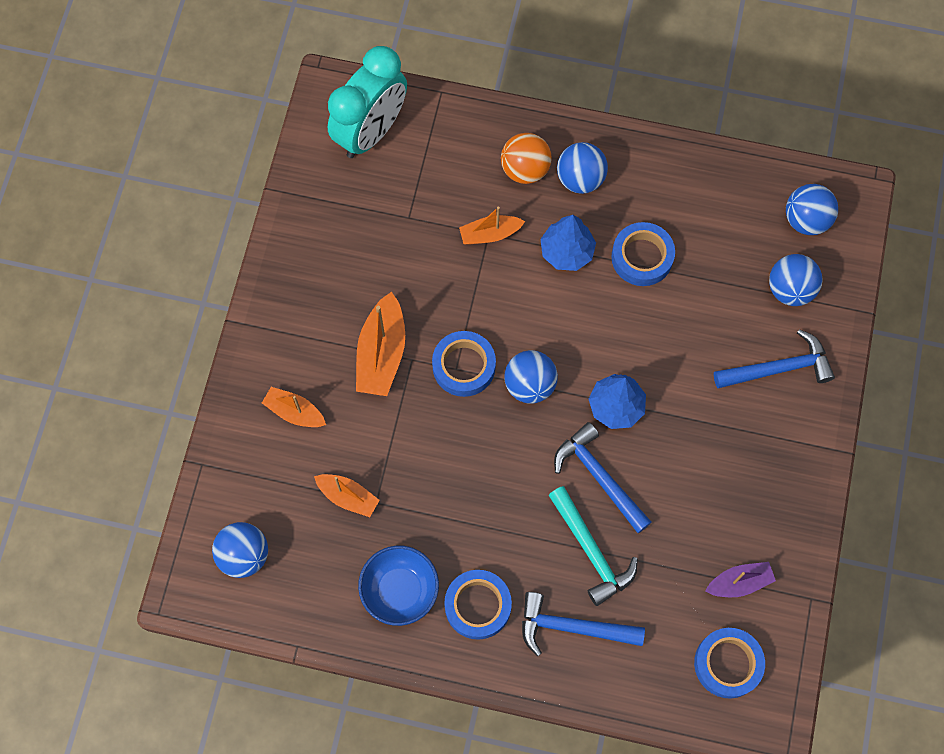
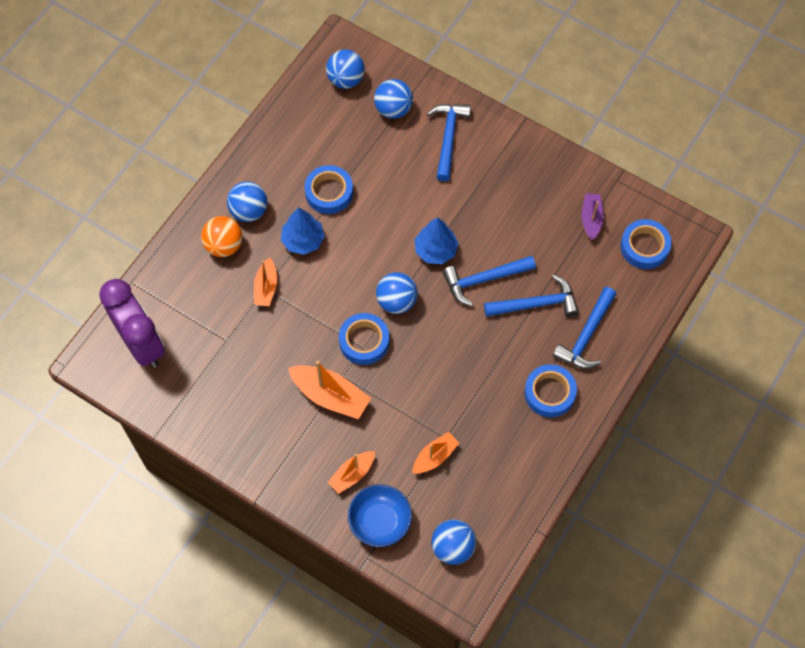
camera: 70 degrees left, 5 degrees down
turquoise clock [328,46,407,158] -> purple clock [99,279,165,368]
blue bowl [358,546,439,626] -> blue bowl moved to [348,484,412,547]
turquoise hammer [548,486,638,606] -> blue hammer [484,275,579,317]

